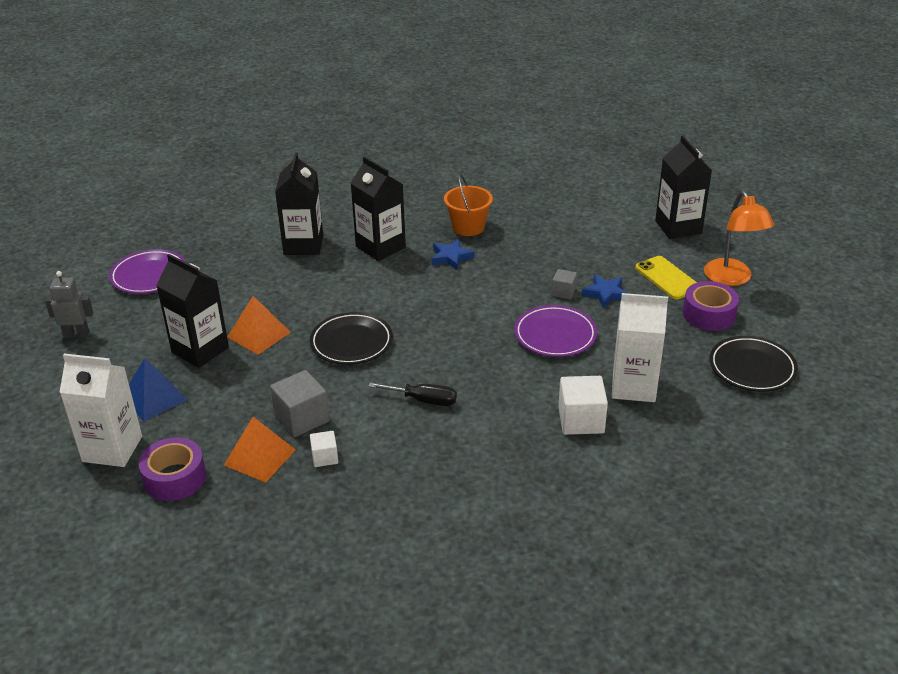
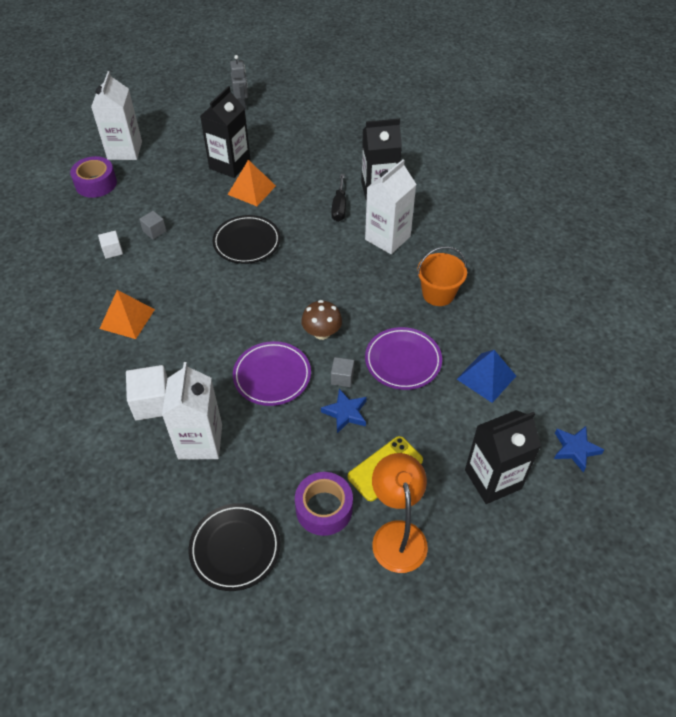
camera: 80 degrees right, 15 degrees up
purple plate [109,249,186,294] -> purple plate moved to [365,327,442,390]
blue pyramid [129,358,187,421] -> blue pyramid moved to [457,350,516,403]
orange pyramid [224,417,296,483] -> orange pyramid moved to [100,290,155,339]
grey cube [270,370,330,437] -> grey cube [139,211,166,239], size x0.56
black carton [351,156,406,261] -> white carton [365,159,416,254]
black screwdriver [368,382,457,406] -> black screwdriver moved to [331,174,346,222]
blue star [432,239,475,271] -> blue star moved to [554,426,604,472]
orange lamp [704,191,774,286] -> orange lamp turned 105 degrees clockwise [372,453,428,573]
none -> brown mushroom [301,300,342,340]

